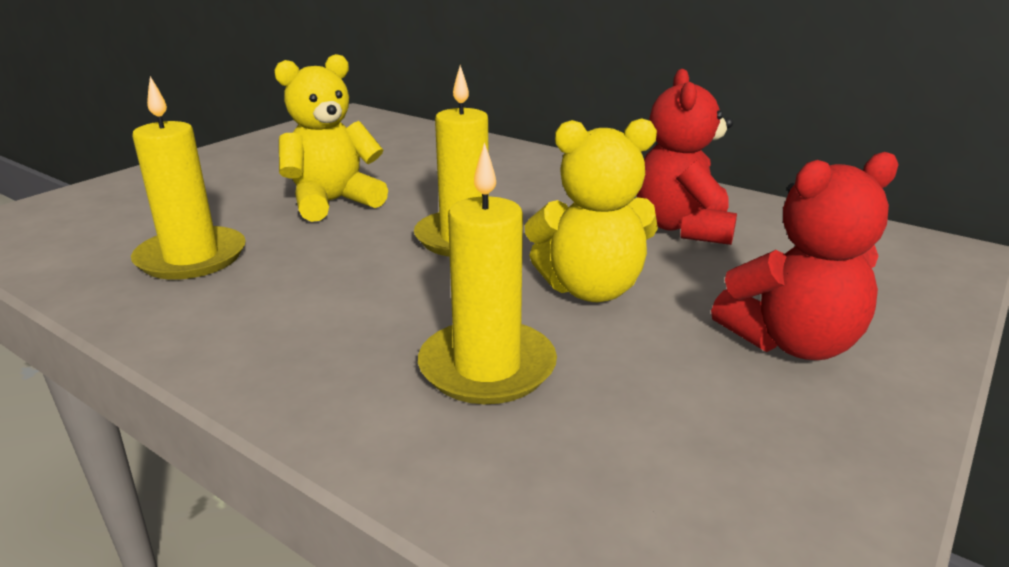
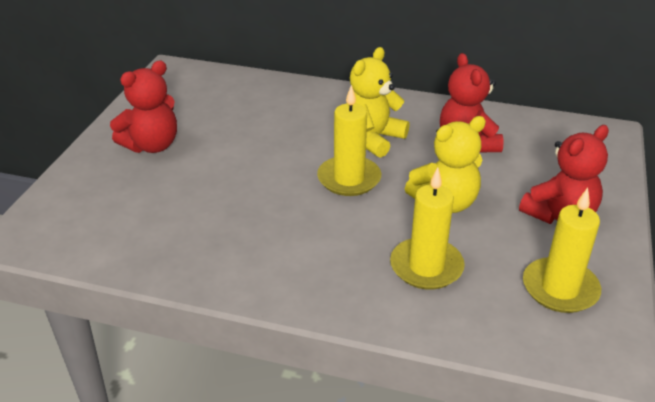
camera: 20 degrees left, 10 degrees up
yellow candle [131,76,246,280] -> yellow candle moved to [523,188,601,313]
yellow teddy bear [274,54,388,222] -> yellow teddy bear moved to [350,47,409,158]
none -> red teddy bear [110,60,177,153]

